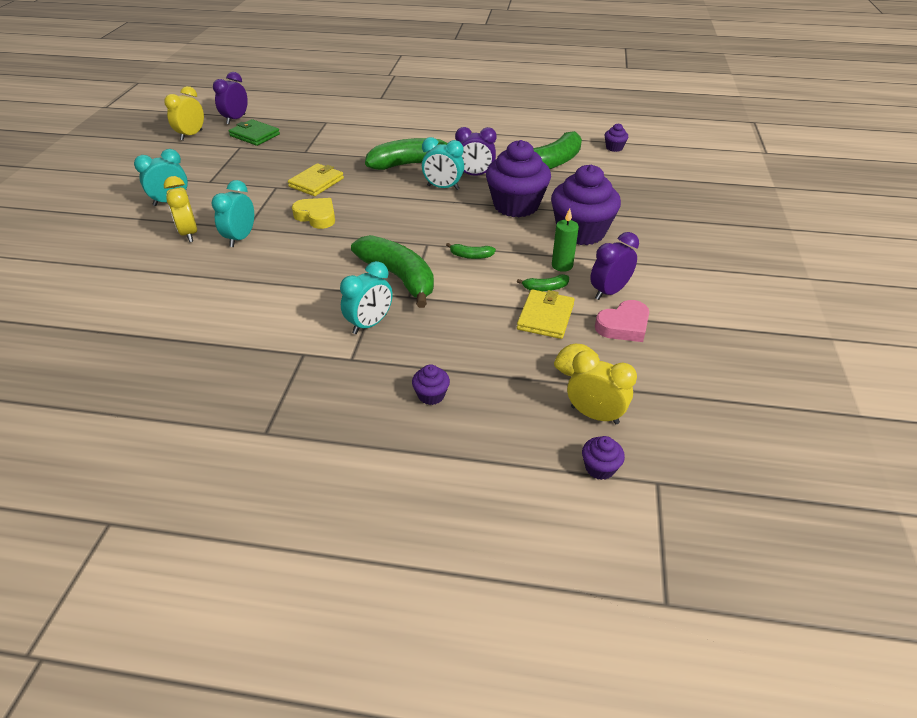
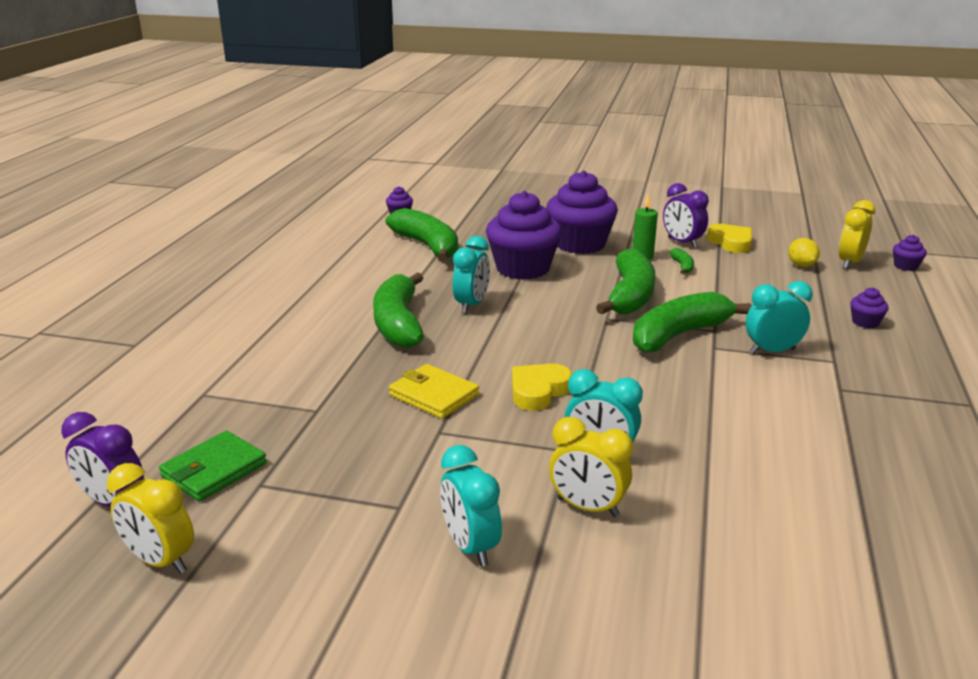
camera: 85 degrees left, 15 degrees down
yellow clock [164,176,197,242] -> yellow clock turned 45 degrees clockwise [549,417,633,517]
turquoise clock [340,261,393,334] -> turquoise clock turned 60 degrees counterclockwise [746,281,813,354]
green banana [446,243,496,259] -> green banana [596,248,655,314], size x2.37
purple clock [455,127,497,176] -> none
yellow wallet [517,289,575,339] -> none
pink heart [595,300,649,342] -> yellow heart [707,224,752,253]

